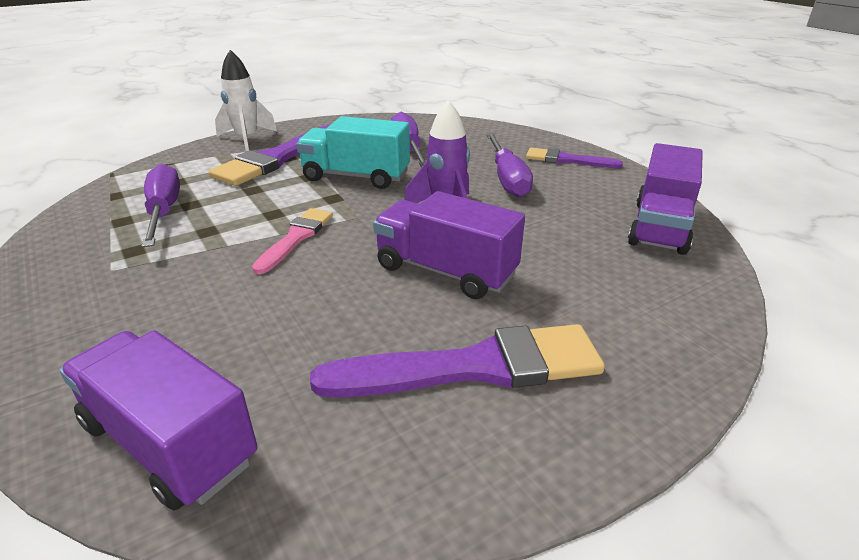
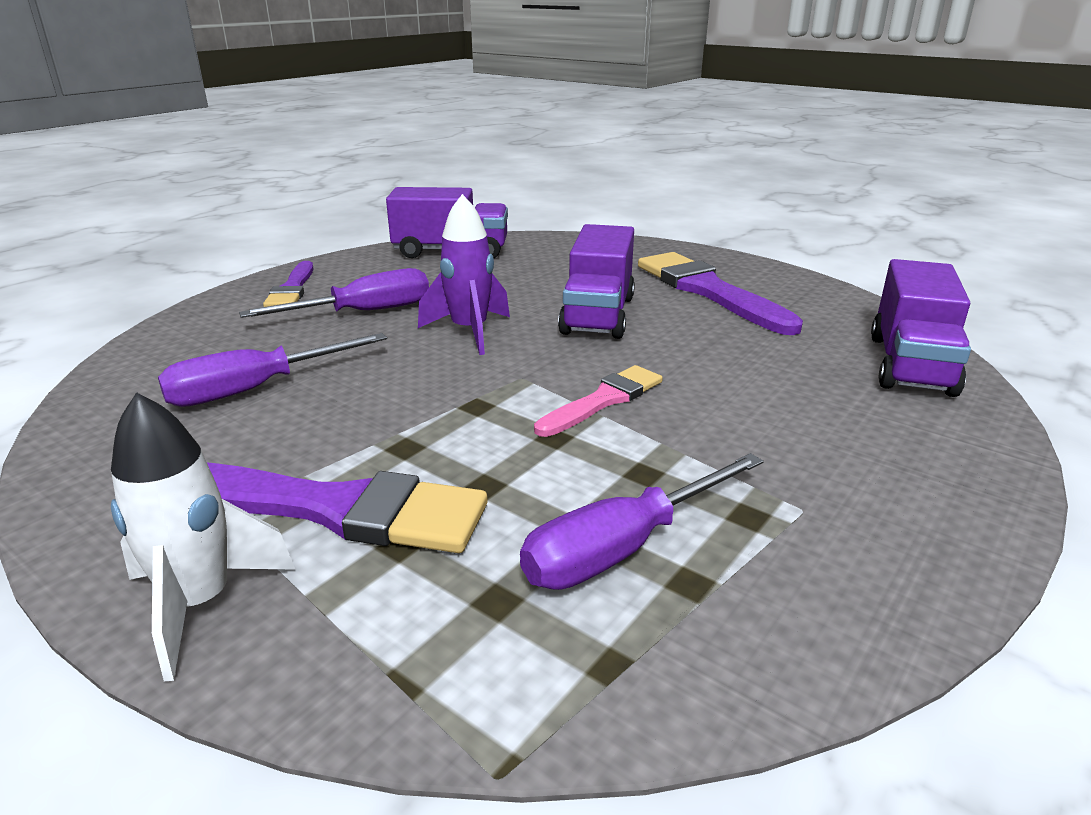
camera: 110 degrees left, 5 degrees down
pink brush [252,208,333,274] -> pink brush turned 135 degrees clockwise [534,365,663,437]
turquoise truck [296,116,410,189] -> none

